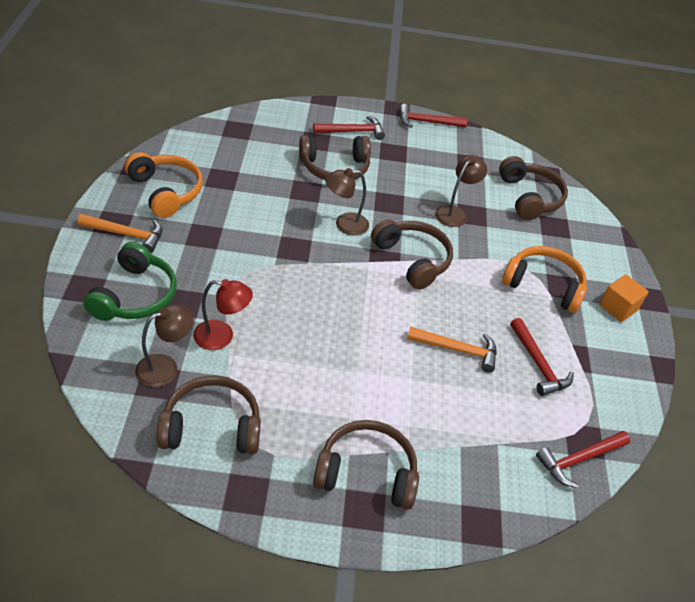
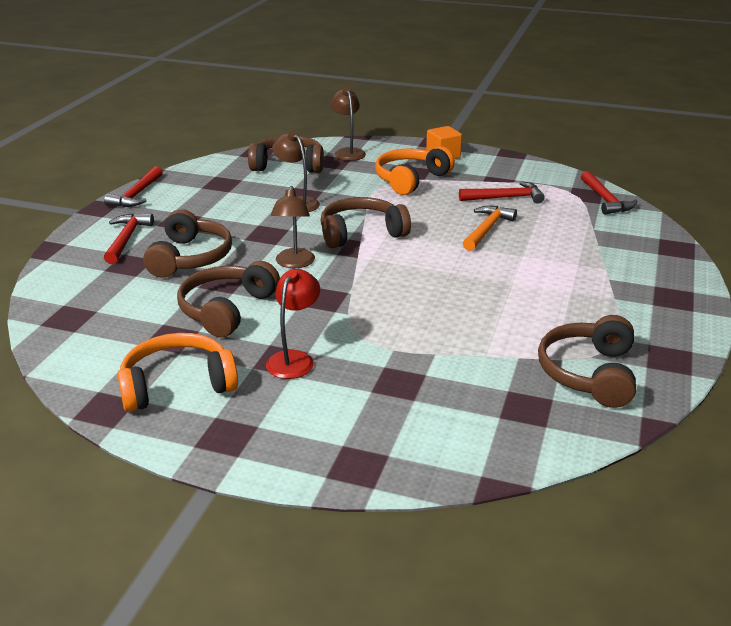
camera: 70 degrees left, 15 degrees down
orange hammer [77,214,162,253] -> none
green headphones [83,242,177,321] -> none
brown lamp [135,305,193,387] -> brown lamp moved to [330,87,366,161]
red lamp [193,279,253,350] -> red lamp moved to [266,269,320,379]
brown headphones [313,420,419,510] -> brown headphones moved to [177,261,280,337]

